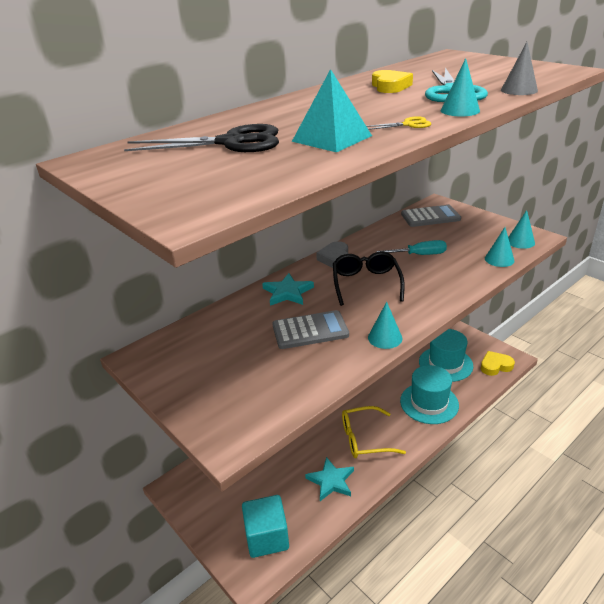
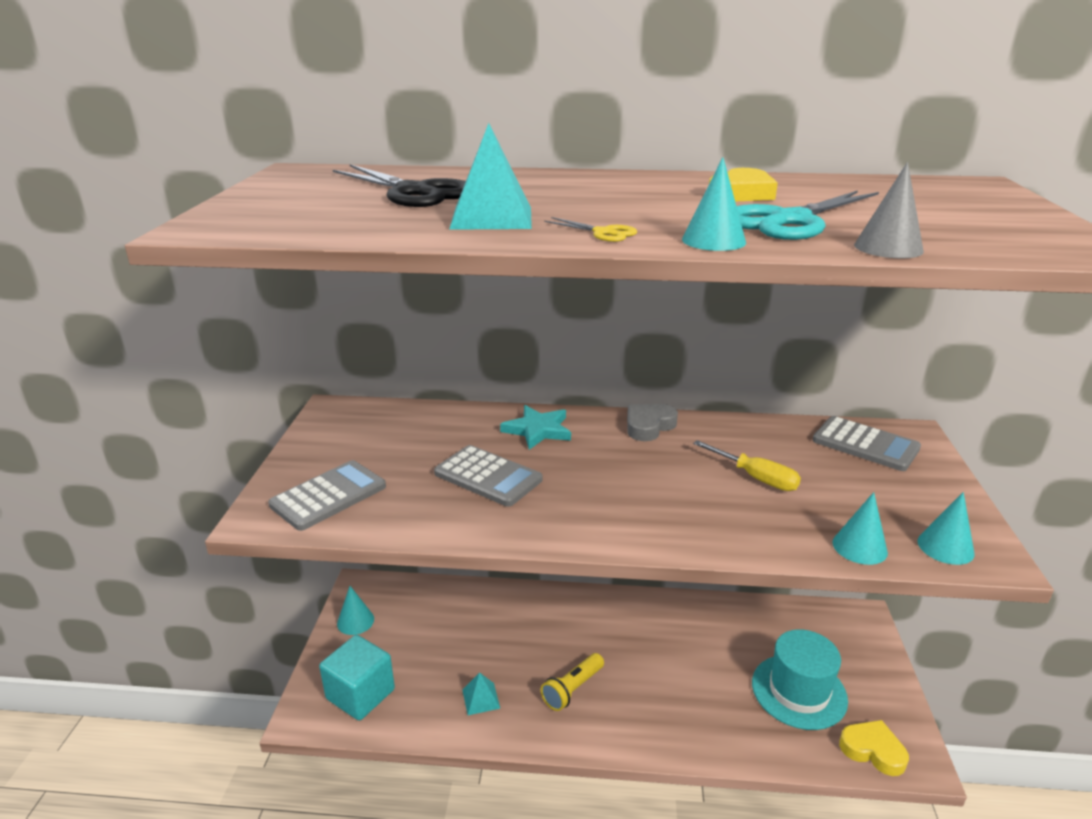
camera: 45 degrees right, 5 degrees down
turquoise star [305,457,354,501] -> turquoise pyramid [462,672,500,715]
black glasses [333,251,405,306] -> none
yellow glasses [342,406,406,458] -> yellow flashlight [541,653,604,711]
turquoise cone [368,302,402,349] -> turquoise cone moved to [337,586,374,635]
turquoise screwdriver [376,240,447,255] -> yellow screwdriver [693,440,801,491]
turquoise hat [400,365,459,424] -> none
none -> grey calculator [268,460,386,531]

